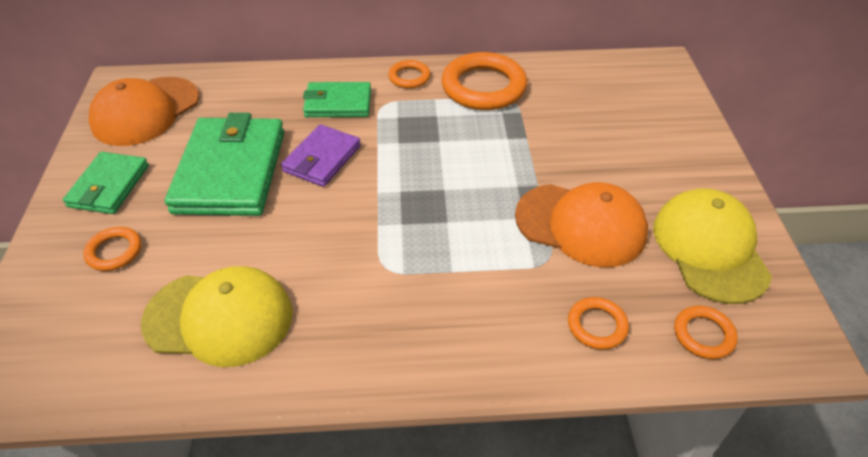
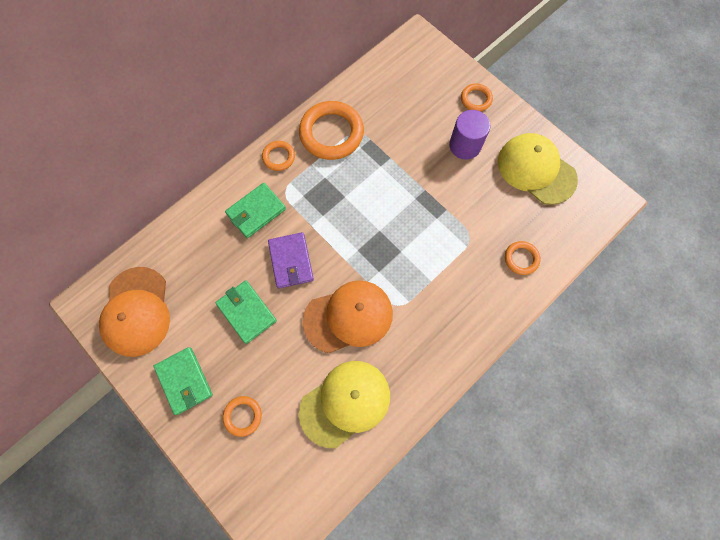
camera: 40 degrees left, 25 degrees up
green wallet [165,113,284,216] -> green wallet [215,280,277,344], size x0.57
orange cap [515,182,648,267] -> orange cap moved to [302,281,393,353]
orange ring [674,306,738,359] -> orange ring moved to [461,83,493,111]
none -> purple cylinder [449,110,491,160]

